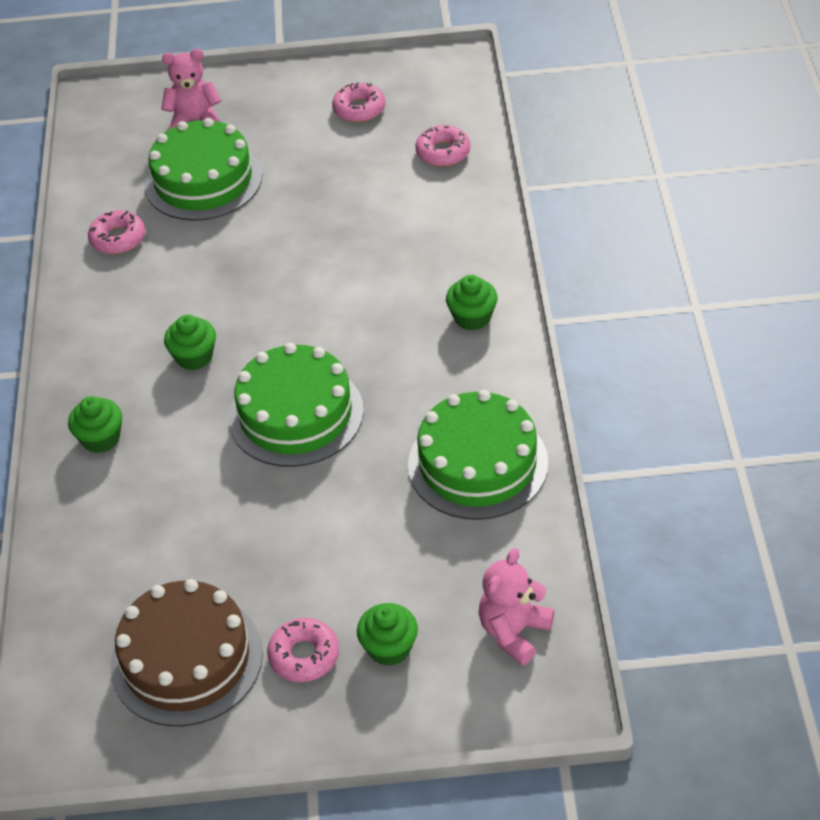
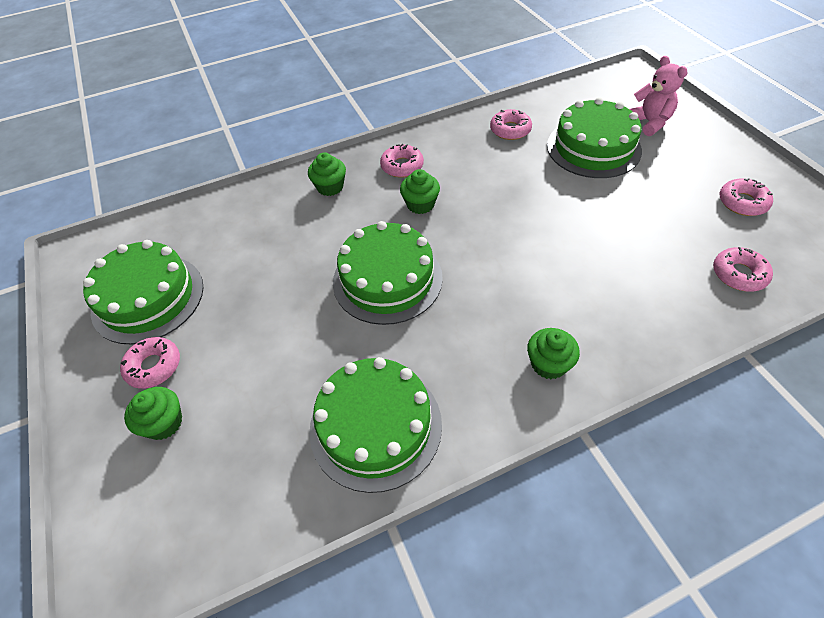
camera: 70 degrees right, 5 degrees up
brown cake [110,579,263,726] -> green cake [83,240,204,344]
pink teddy bear [479,548,554,665] -> none
none -> pink donut [380,144,424,178]

